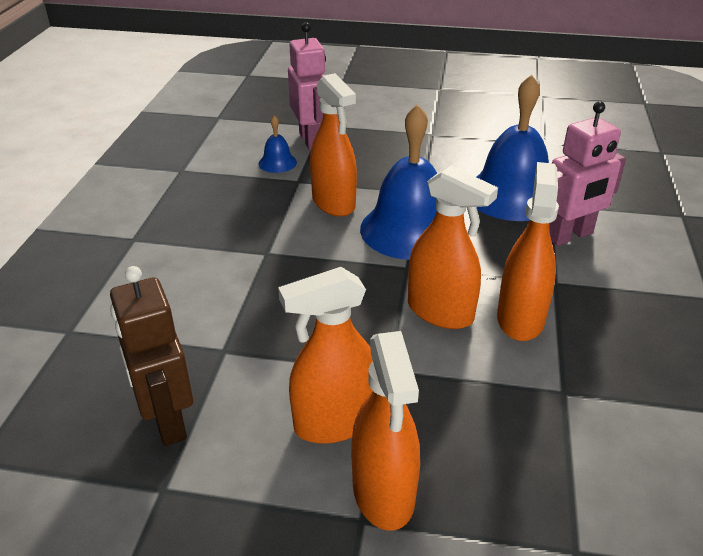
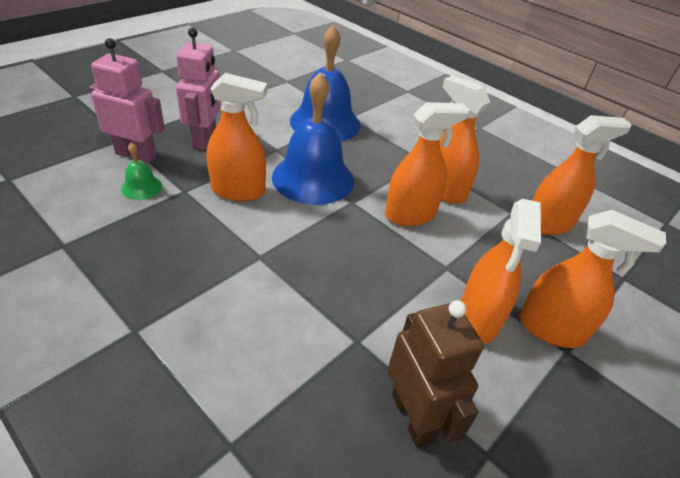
camera: 60 degrees left, 5 degrees up
brown robot [110,266,193,446] -> brown robot turned 120 degrees counterclockwise [388,300,484,448]
blue bell [259,115,297,173] -> green bell [121,142,162,200]
pink robot [549,101,626,246] -> pink robot moved to [176,28,221,150]
none -> orange spray bottle [532,115,632,235]

